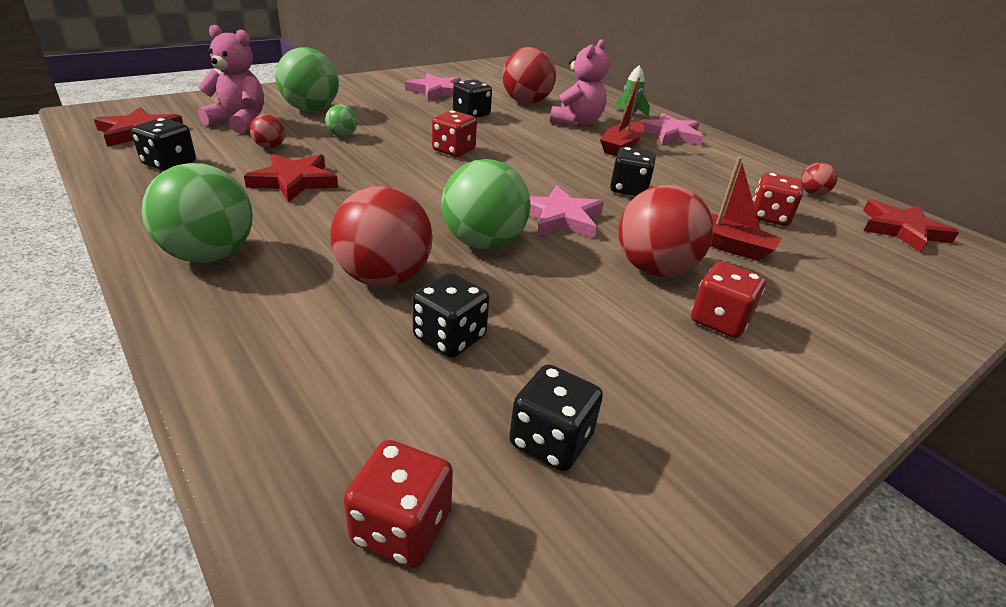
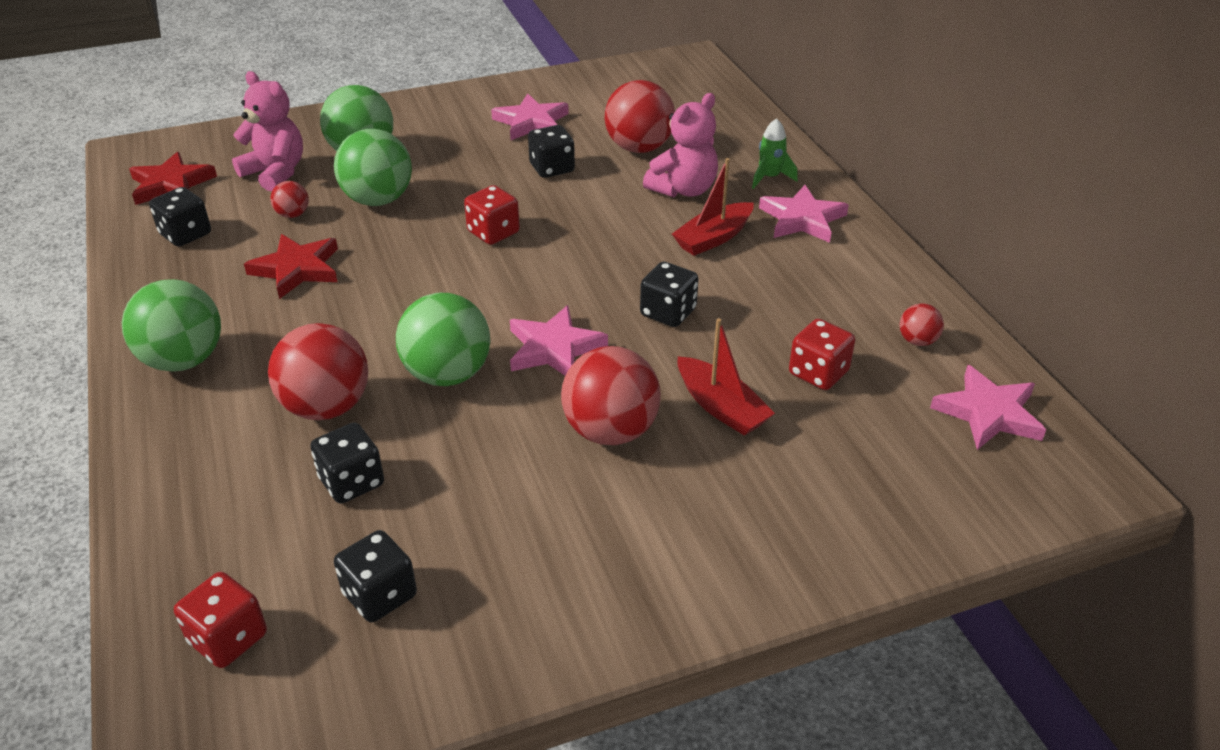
camera: 20 degrees right, 5 degrees up
green ball [325,104,357,137] -> green ball [334,129,412,206], size x2.09
red dice [691,262,766,338] -> none
red star [863,200,959,253] -> pink star [930,365,1046,450]

